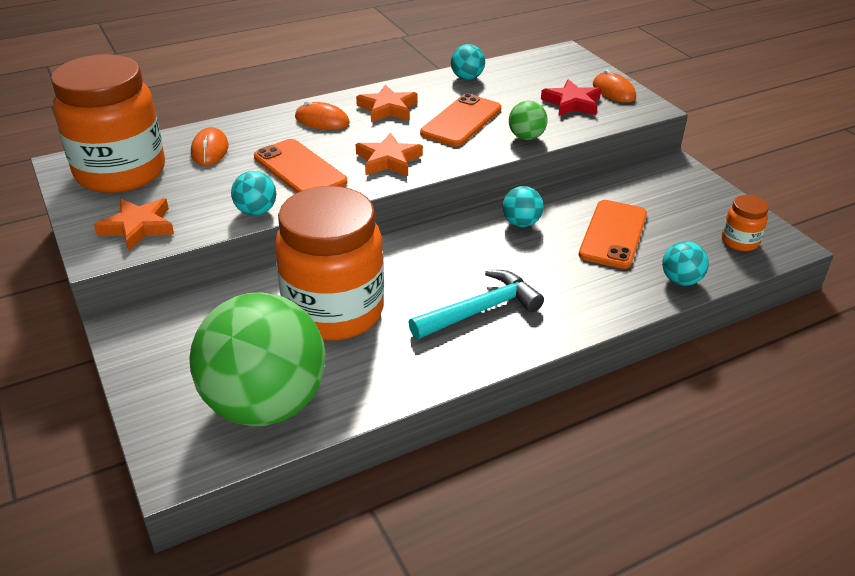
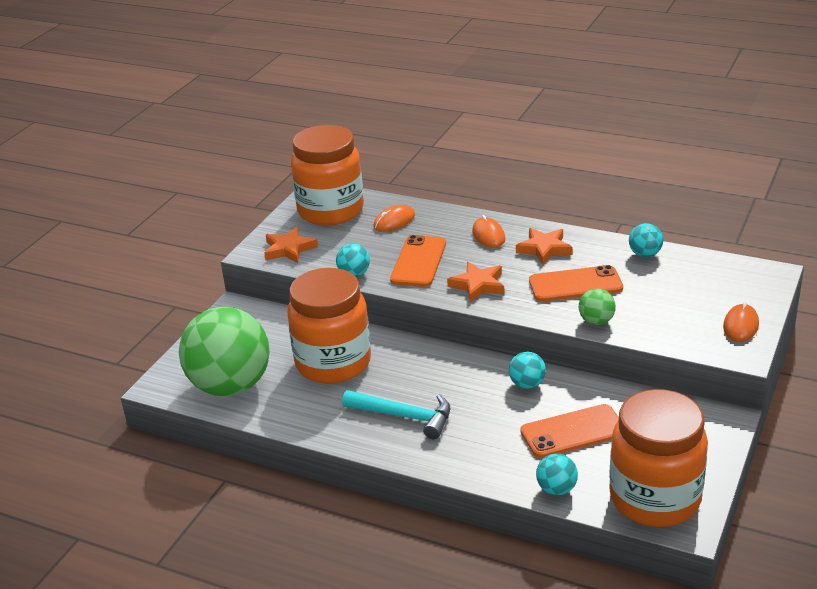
camera: 55 degrees right, 5 degrees down
red star [541,79,601,116] -> none
orange jar [722,195,769,251] -> orange jar [609,389,708,527], size x2.39

